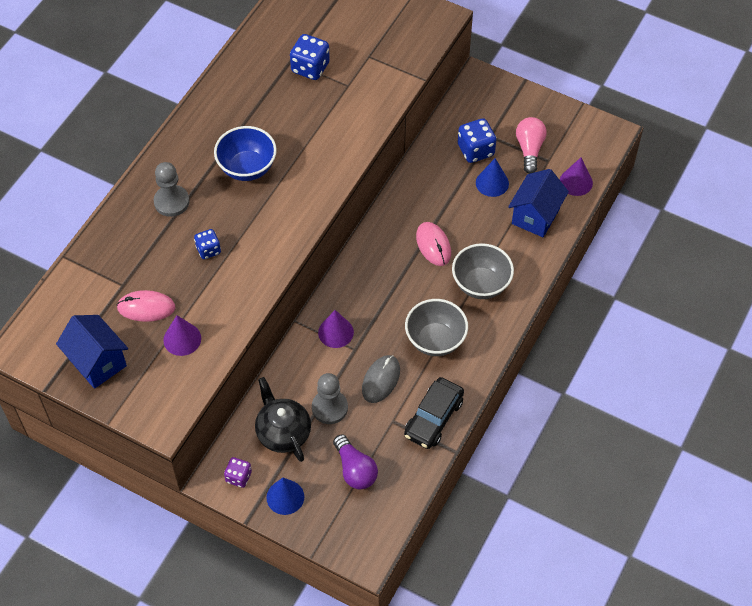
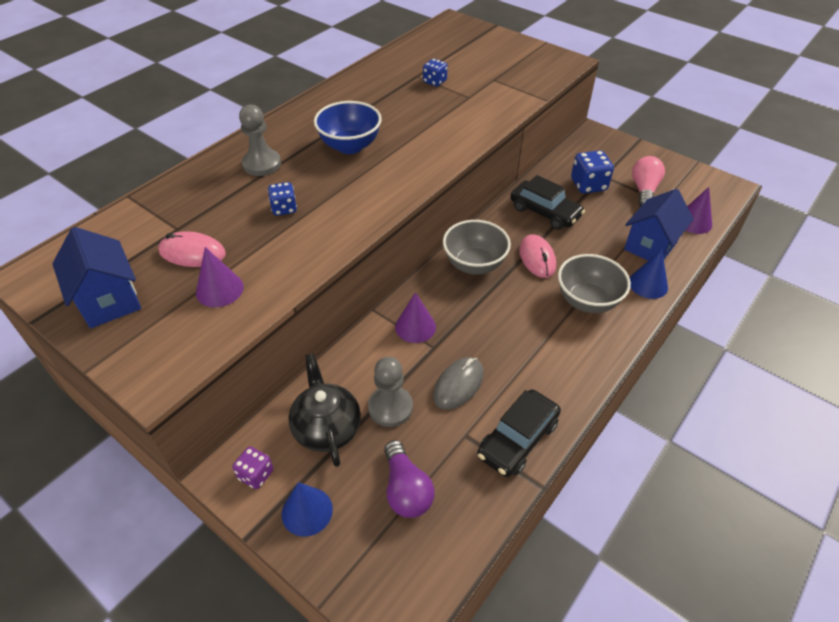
camera: 10 degrees right, 10 degrees down
blue dice [290,34,330,80] -> blue dice [423,59,448,87], size x0.62
grey bowl [405,299,468,356] -> grey bowl moved to [443,220,511,275]
blue cone [476,158,509,197] -> blue cone moved to [630,250,668,299]
none -> black car [511,175,585,230]

